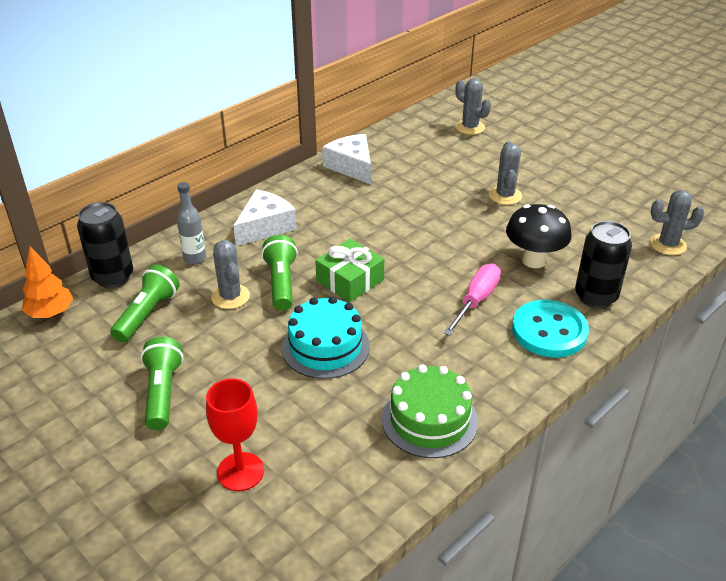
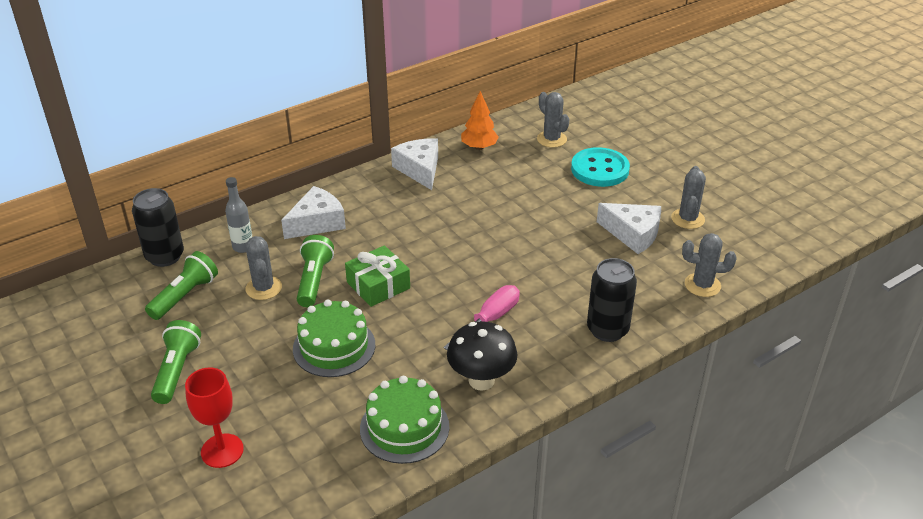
camera: 10 degrees right, 0 degrees up
orange tree [22,247,73,318] -> orange tree moved to [461,91,499,150]
turquoise cake [282,296,370,379] -> green cake [293,300,375,377]
grey cactus [489,141,522,205] -> grey cactus moved to [671,166,706,229]
black mushroom [506,204,572,268] -> black mushroom moved to [447,321,518,391]
turquoise button [512,300,589,357] -> turquoise button moved to [571,147,630,187]
none -> white cheese [597,203,661,254]

